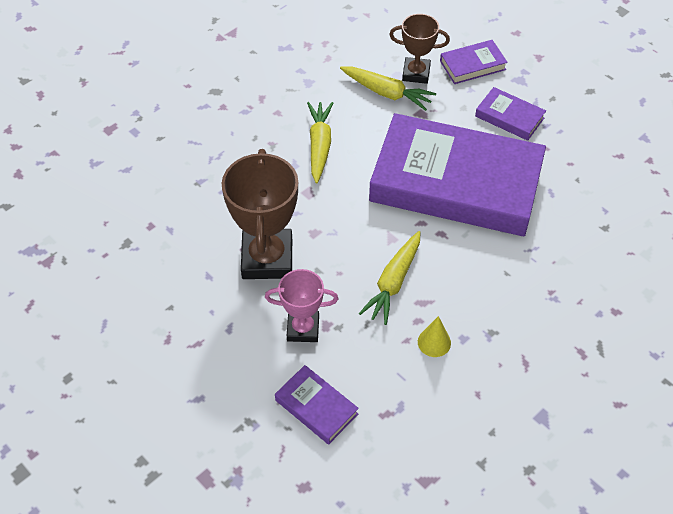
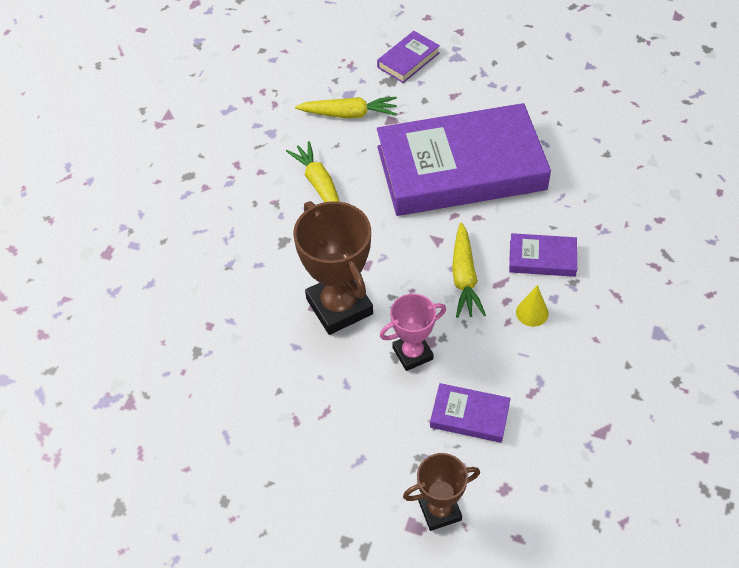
camera: 25 degrees left, 0 degrees up
brown trophy [389,14,450,84] -> brown trophy moved to [403,453,480,531]
purple book [475,87,546,141] -> purple book moved to [509,233,577,277]

